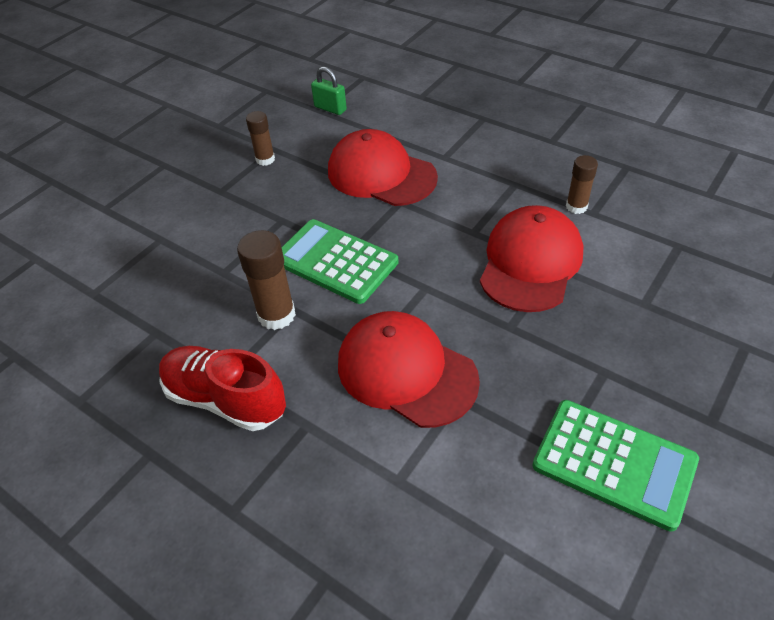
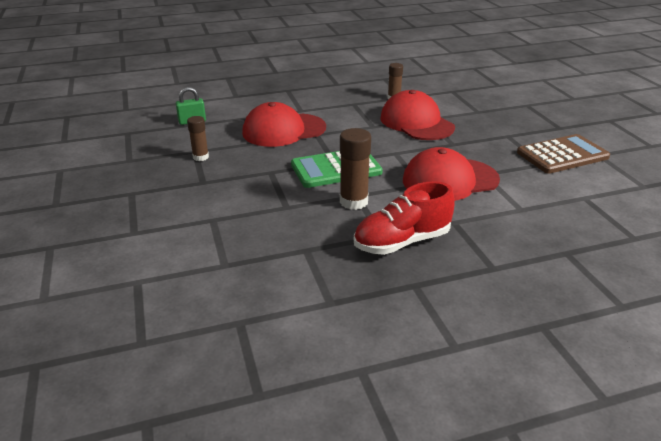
camera: 55 degrees left, 15 degrees down
green calculator [532,400,699,532] -> brown calculator [517,134,610,174]

